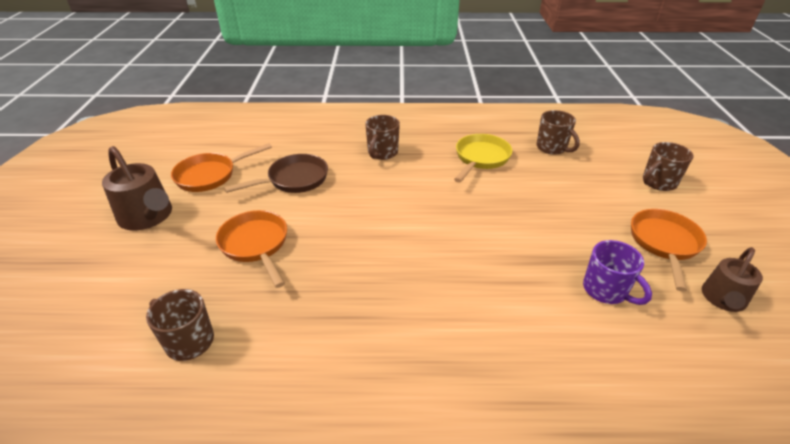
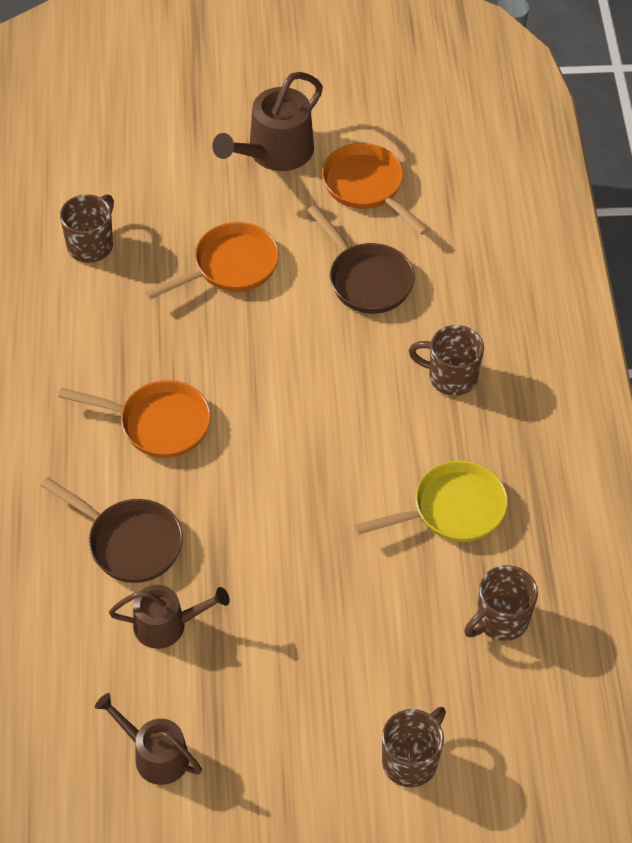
camera: 85 degrees right, 15 degrees up
yellow pan [454,134,512,183] -> yellow pan turned 45 degrees counterclockwise [354,460,508,542]
purple mug [583,240,652,305] -> brown watering can [109,585,230,649]
orange pan [631,209,707,292] -> orange pan moved to [58,380,211,458]
brown mug [643,142,693,191] -> brown mug turned 75 degrees clockwise [382,707,446,787]
none -> brown pan [41,477,183,583]

